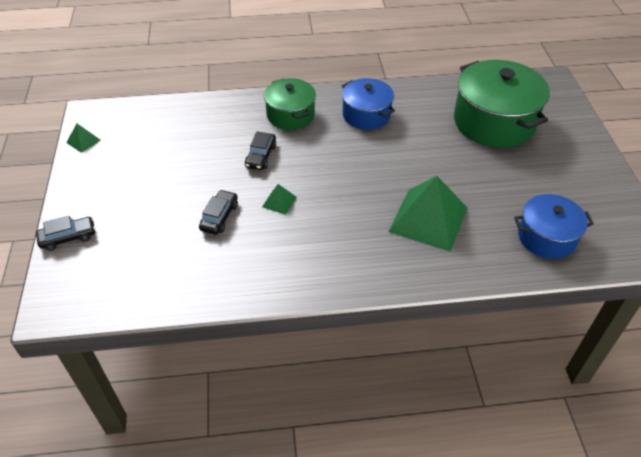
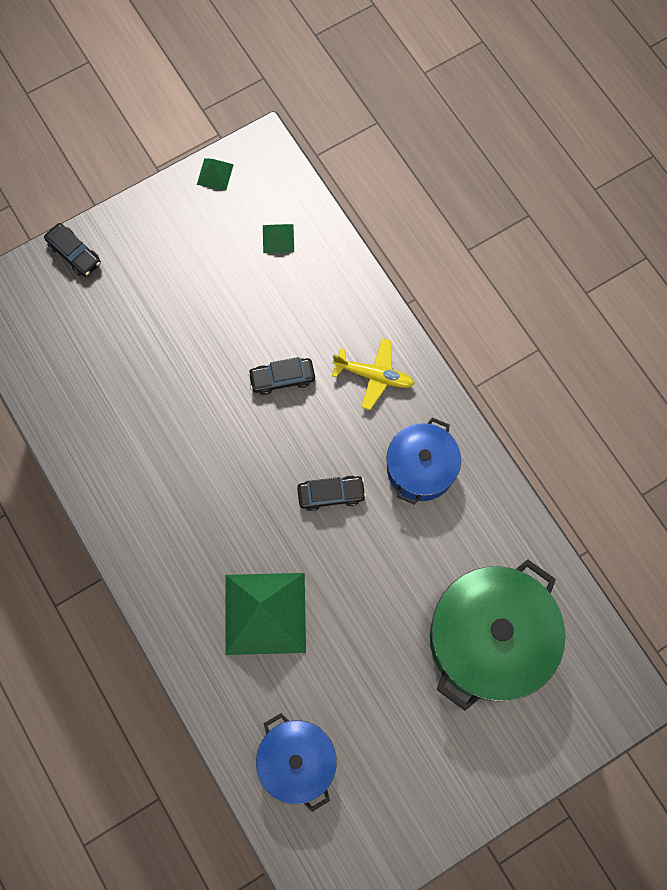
camera: 65 degrees right, 25 degrees up
black car [199,190,238,235] -> black car moved to [297,475,366,511]
green pyramid [262,184,296,215] -> green pyramid moved to [263,224,294,253]
green pot [264,78,316,130] -> yellow plane [332,338,415,410]

